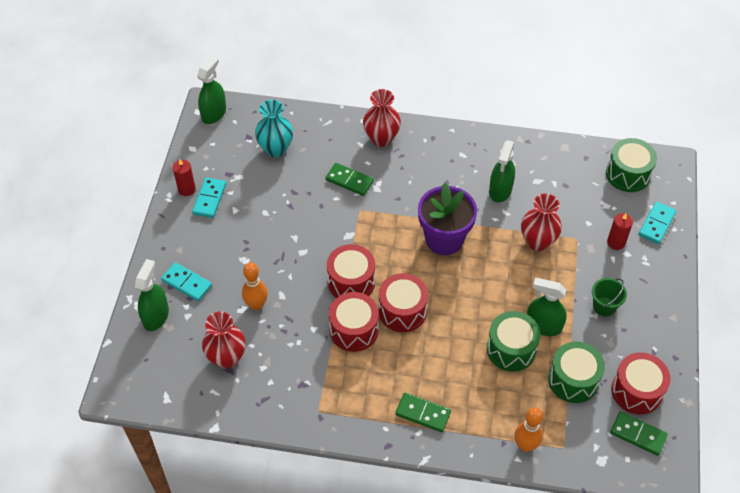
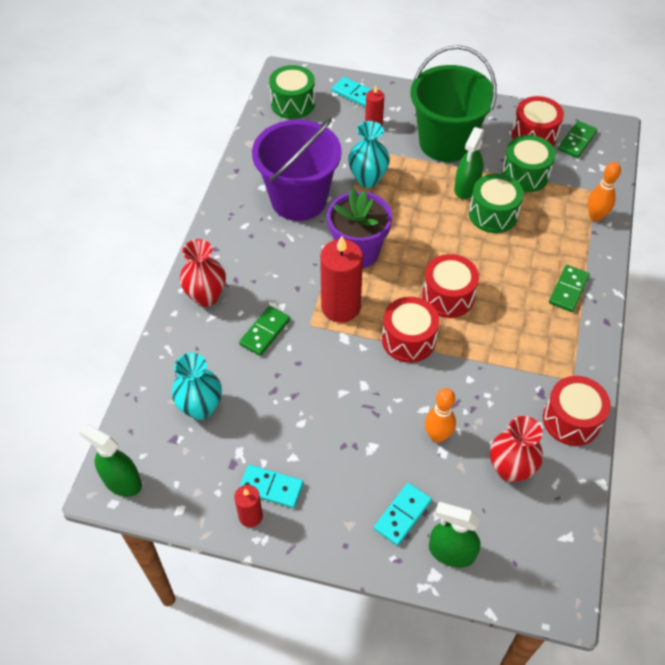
camera: 85 degrees left, 0 degrees up
red drum [329,292,379,352] -> red drum moved to [543,376,611,446]
green spray bottle [489,140,515,202] -> purple bucket [252,118,342,221]
red vase [521,193,562,251] -> turquoise vase [348,121,390,188]
green bucket [592,278,627,317] -> green bucket [411,45,497,162], size x2.48
none -> red candle [320,236,363,323]

